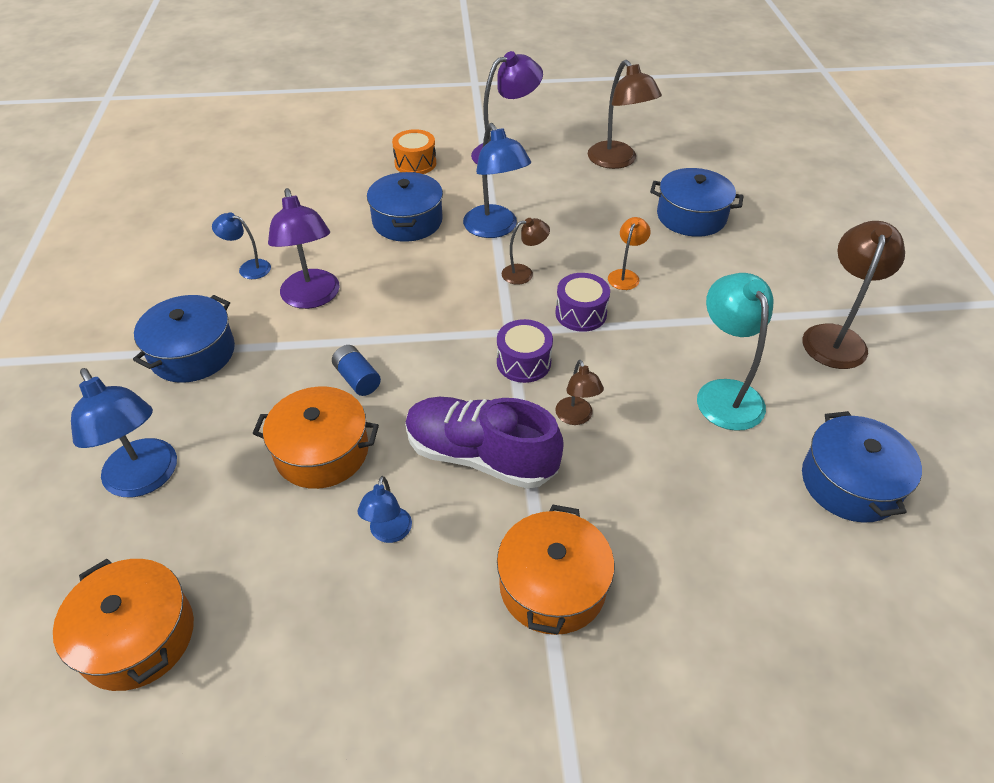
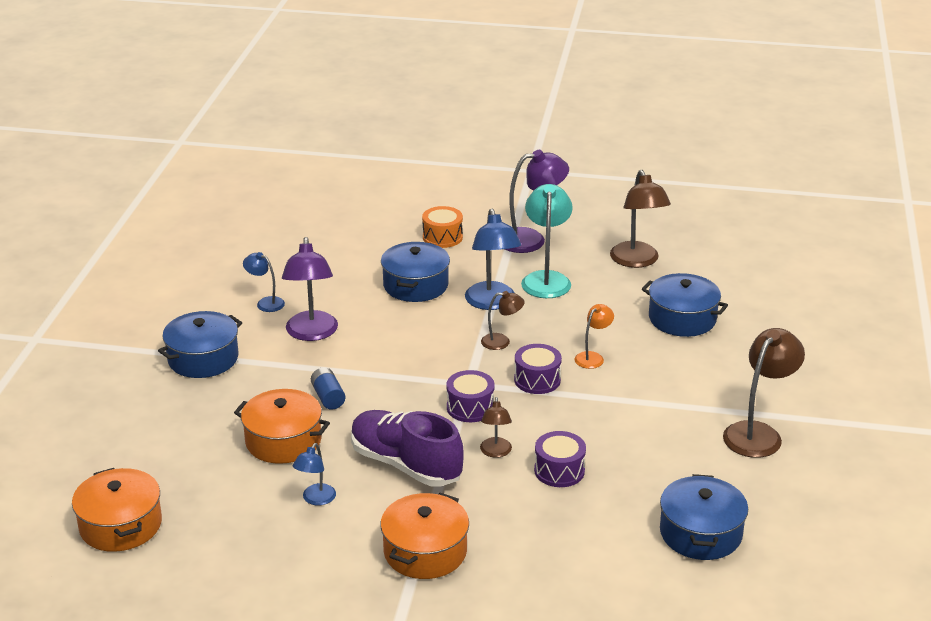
camera: 15 degrees right, 15 degrees down
blue lamp [71,368,177,497] -> none
turquoise lamp [697,273,774,431] -> turquoise lamp moved to [521,184,573,298]
none -> purple drum [534,431,586,487]

